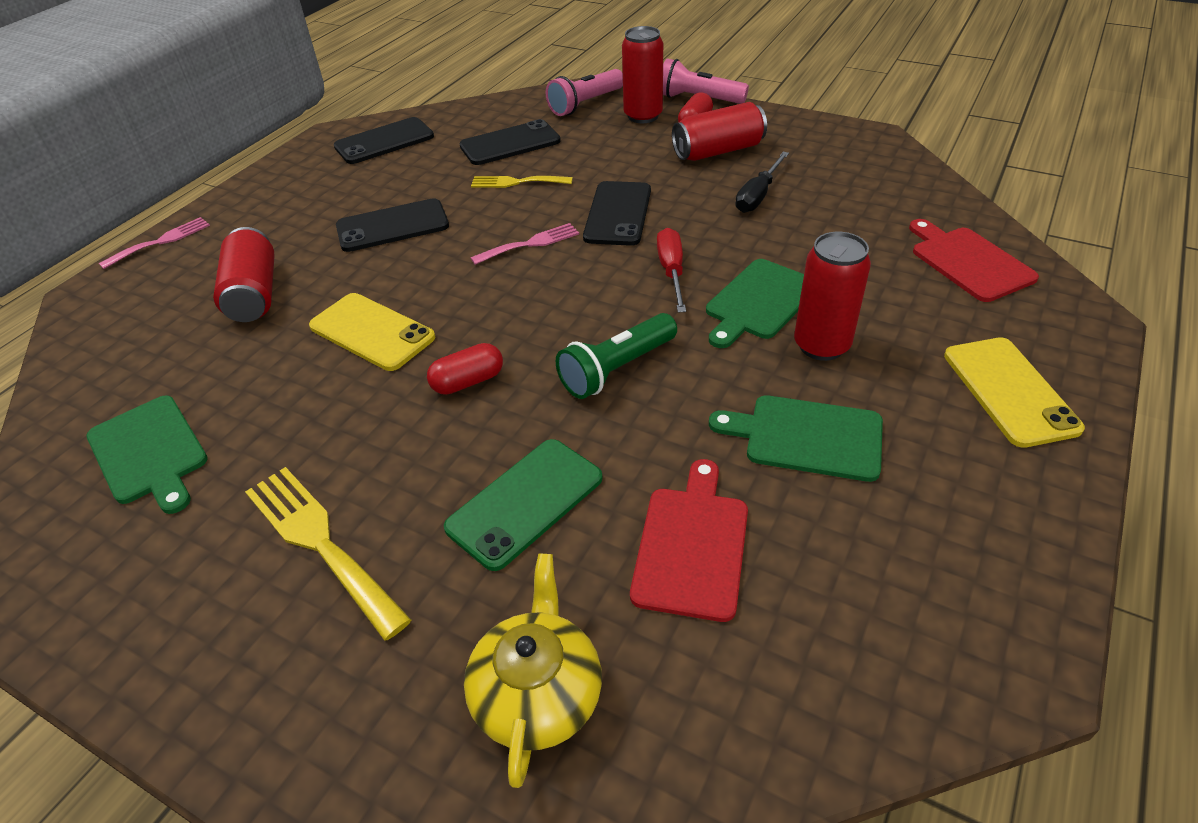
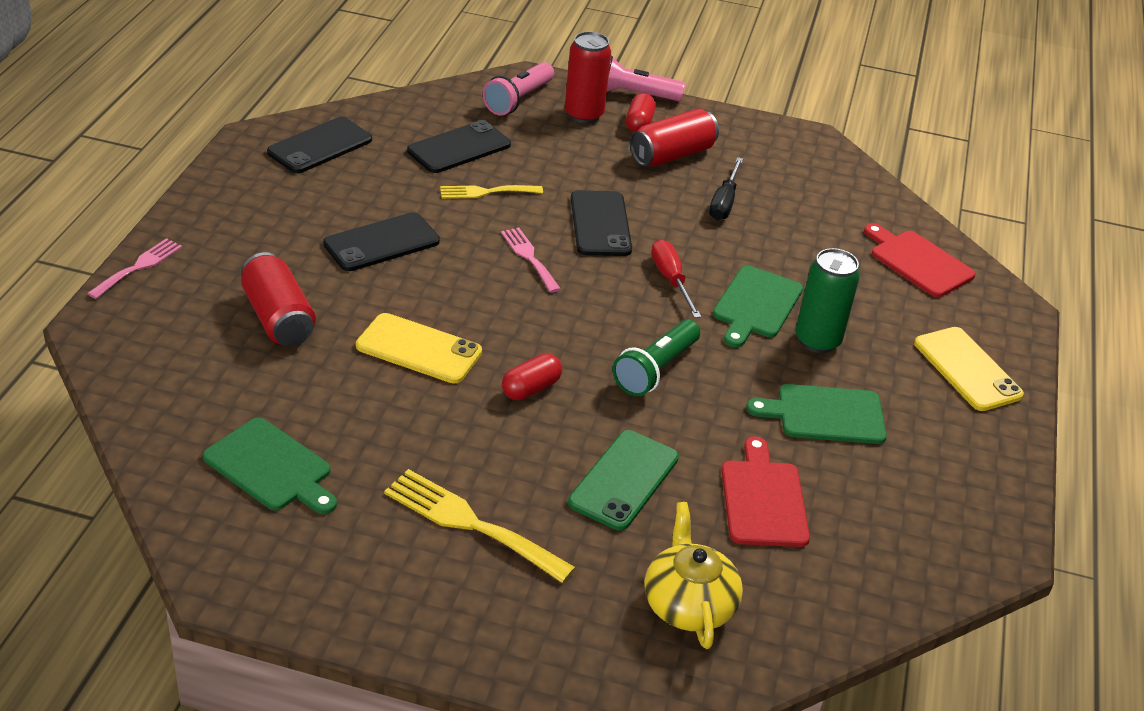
camera: 20 degrees left, 5 degrees down
pink fork [470,223,579,265] -> pink fork turned 75 degrees counterclockwise [501,227,561,293]
red can [794,232,871,361] -> green can [795,248,860,353]

